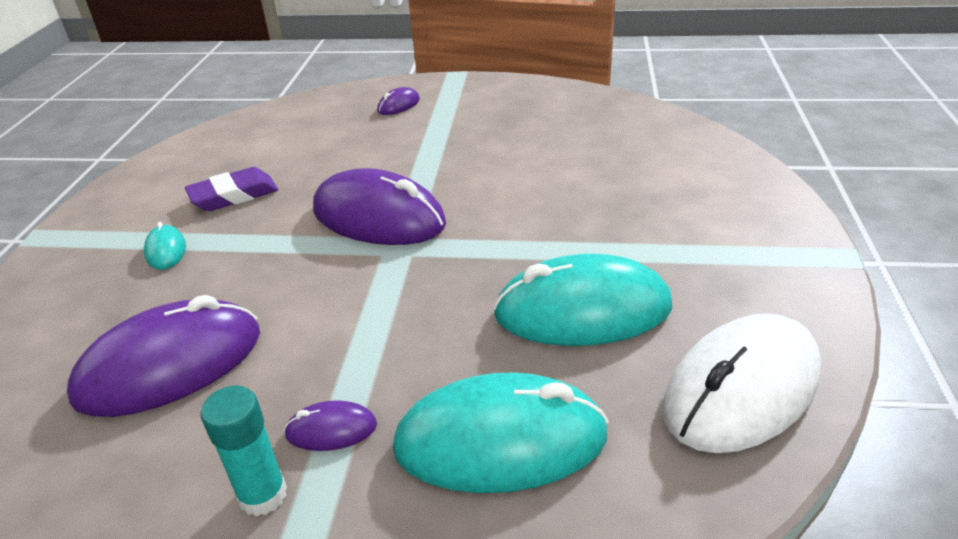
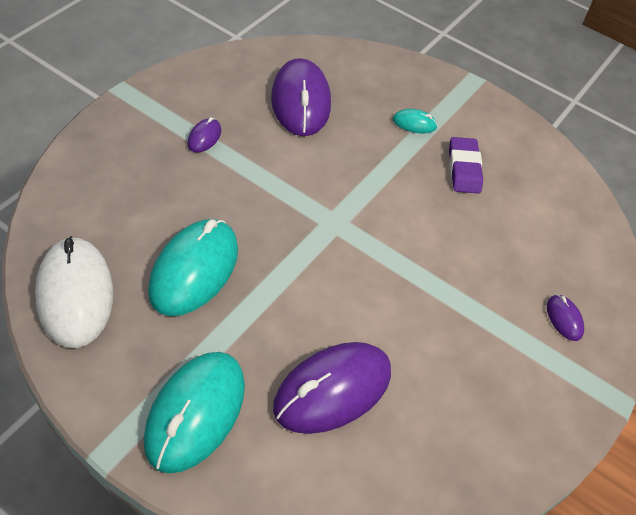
camera: 110 degrees right, 15 degrees up
turquoise glue stick [201,386,287,516] -> none
purple mouse [313,168,446,245] -> purple mouse moved to [273,342,391,434]
turquoise mouse [393,372,609,493] -> turquoise mouse moved to [143,352,245,473]

